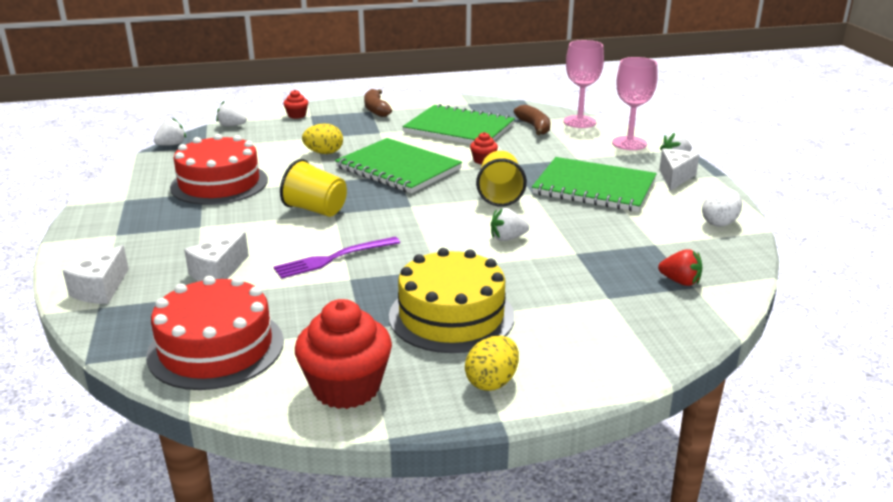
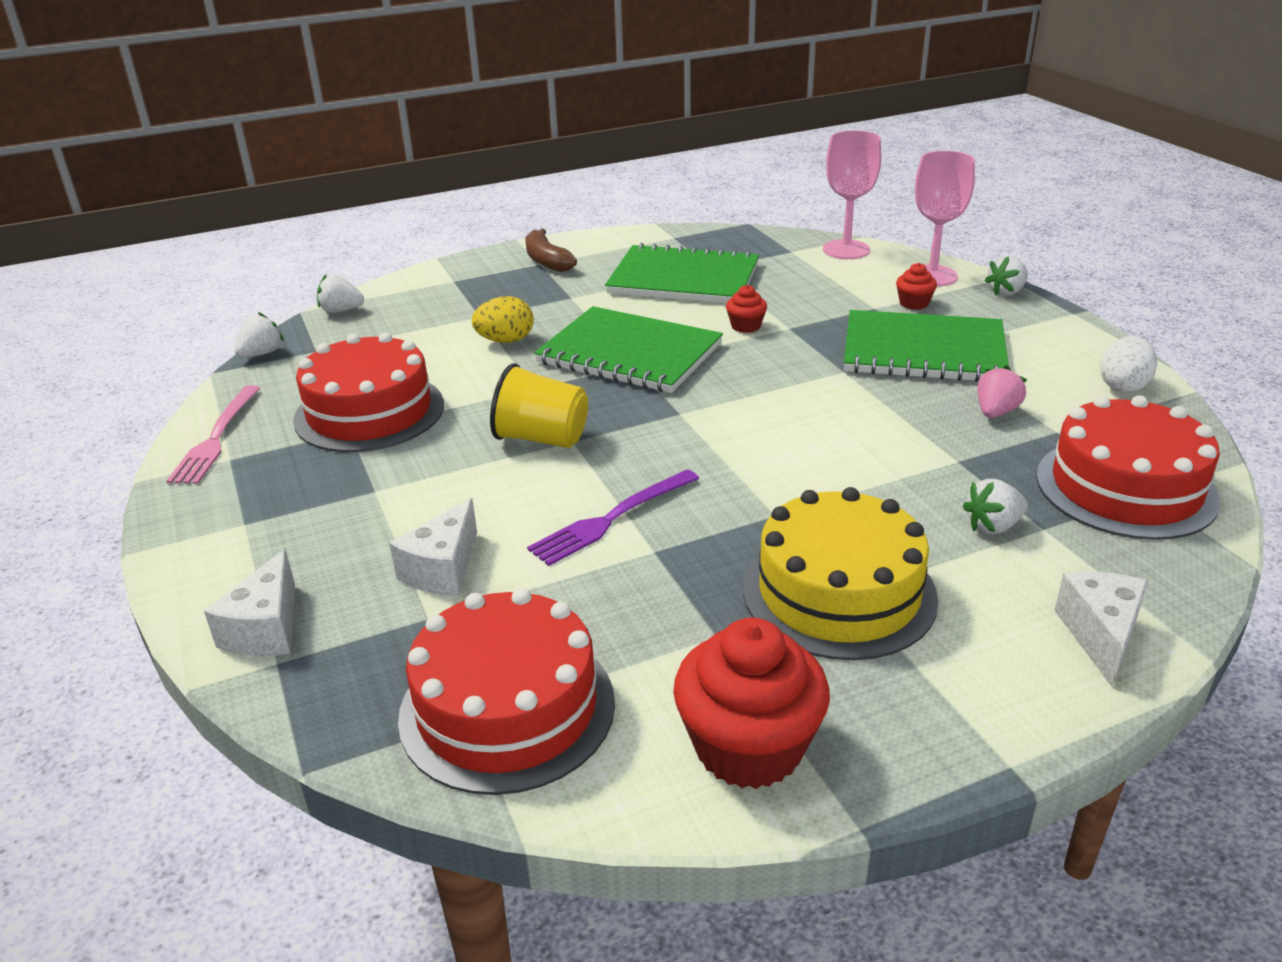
camera: 10 degrees left, 5 degrees up
red cupcake [283,90,308,119] -> red cupcake moved to [896,263,937,310]
yellow egg [465,336,519,391] -> none
yellow cup [476,151,527,207] -> none
white strawberry [491,208,529,241] -> white strawberry moved to [963,479,1028,534]
brown banana [514,105,550,135] -> none
red strawberry [658,249,702,286] -> red cake [1036,395,1221,540]
white cheese [659,149,700,191] -> white cheese moved to [1055,572,1148,687]
none -> pink fork [166,385,260,484]
none -> pink strawberry [977,365,1027,418]

